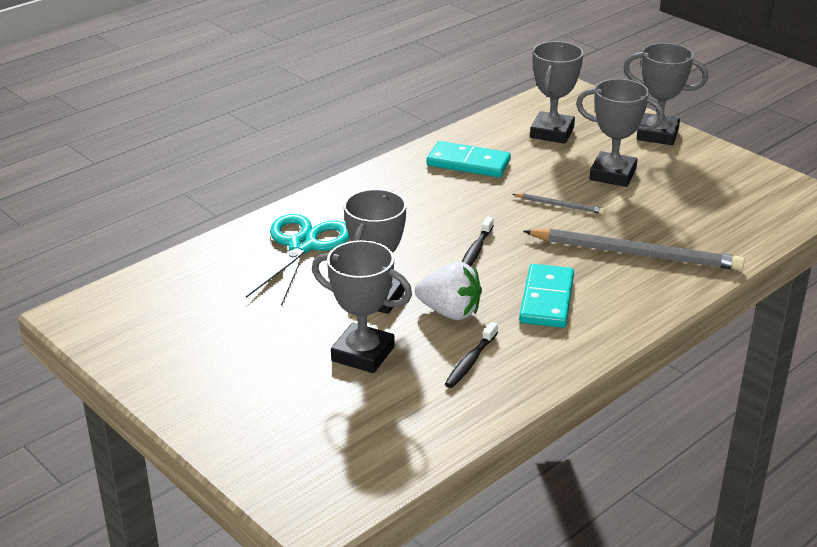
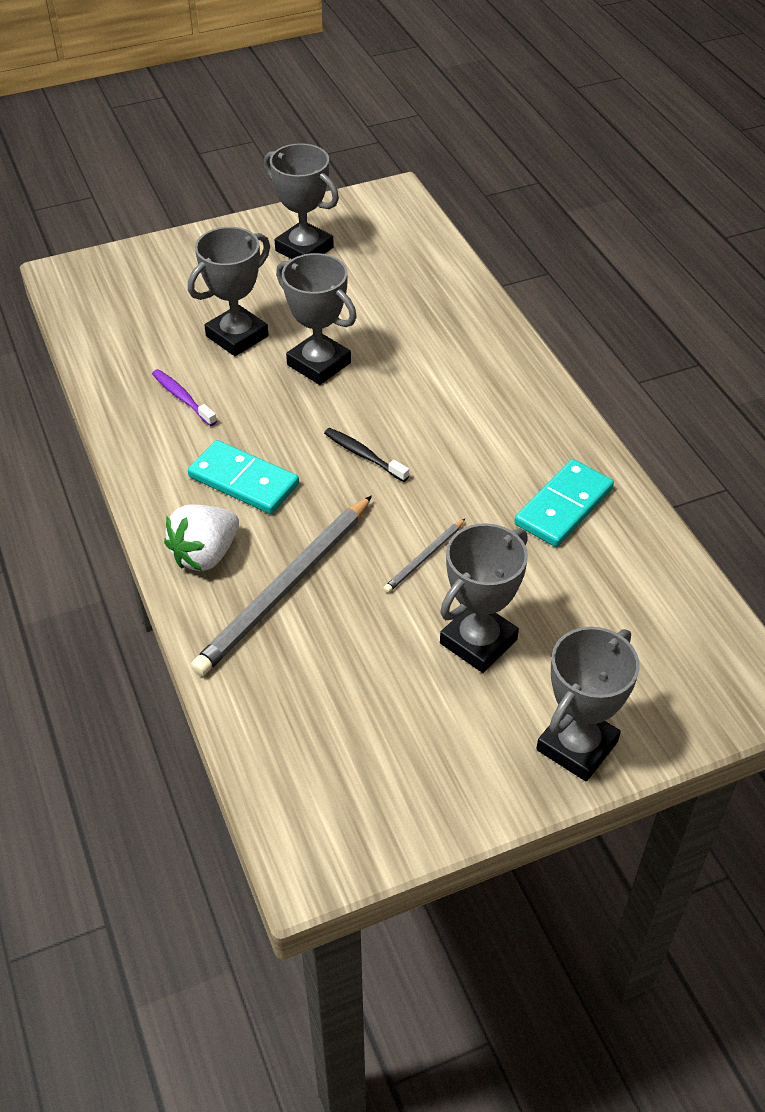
camera: 110 degrees right, 15 degrees up
turquoise scissors [246,214,350,306] -> none
white strawberry [415,262,482,320] -> white strawberry moved to [164,504,239,571]
black toothbrush [445,322,498,388] -> purple toothbrush [152,369,217,426]
grey trophy [530,41,584,144] -> grey trophy moved to [264,143,339,259]

